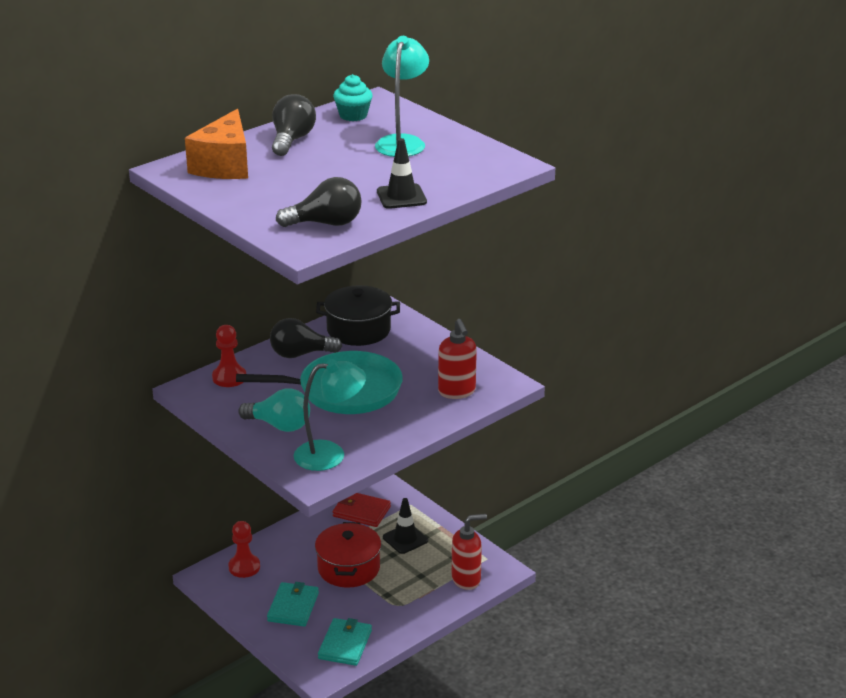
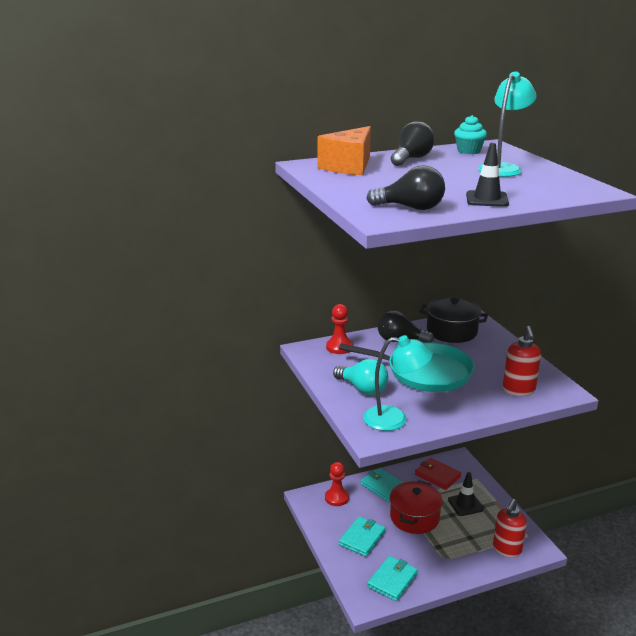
camera: 20 degrees right, 5 degrees down
red soap dispenser [452,514,487,590] -> red soap dispenser turned 120 degrees clockwise [493,499,527,558]
none -> turquoise wallet [361,468,404,502]

